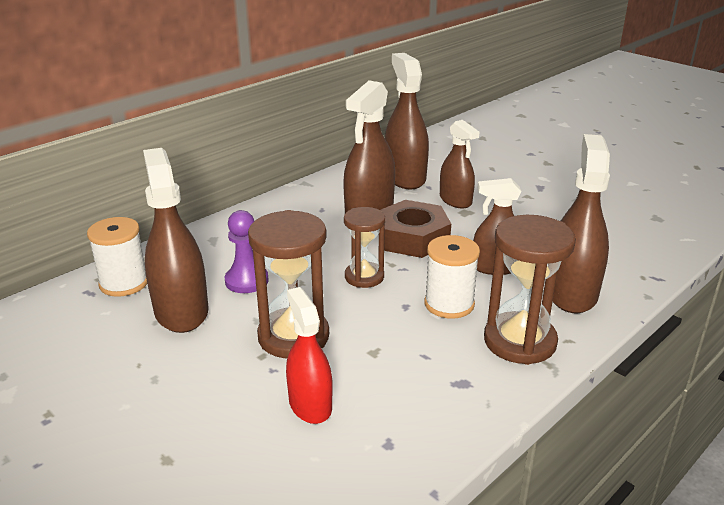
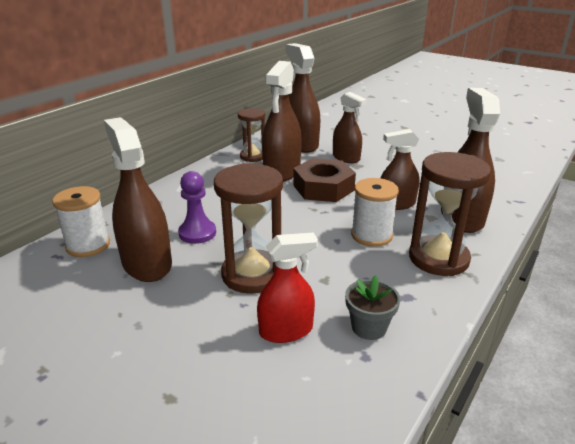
camera: 10 degrees left, 0 degrees up
red spray bottle [286,287,333,424] -> red spray bottle turned 105 degrees clockwise [257,232,318,343]
brown hourglass [344,207,385,288] -> brown hourglass moved to [238,108,265,162]
none -> grey flower pot [345,275,400,340]

